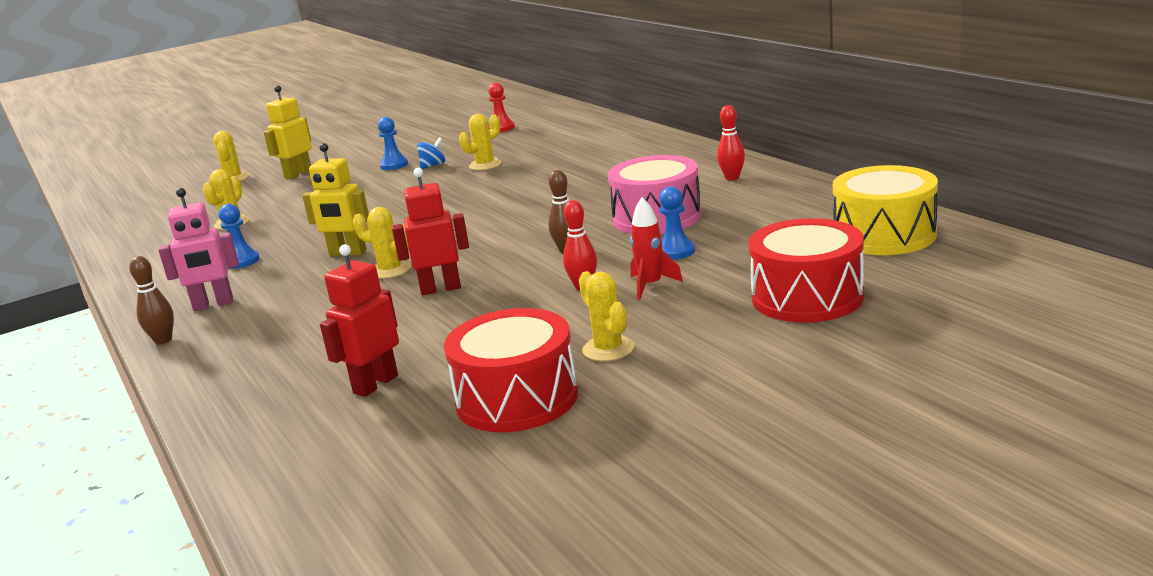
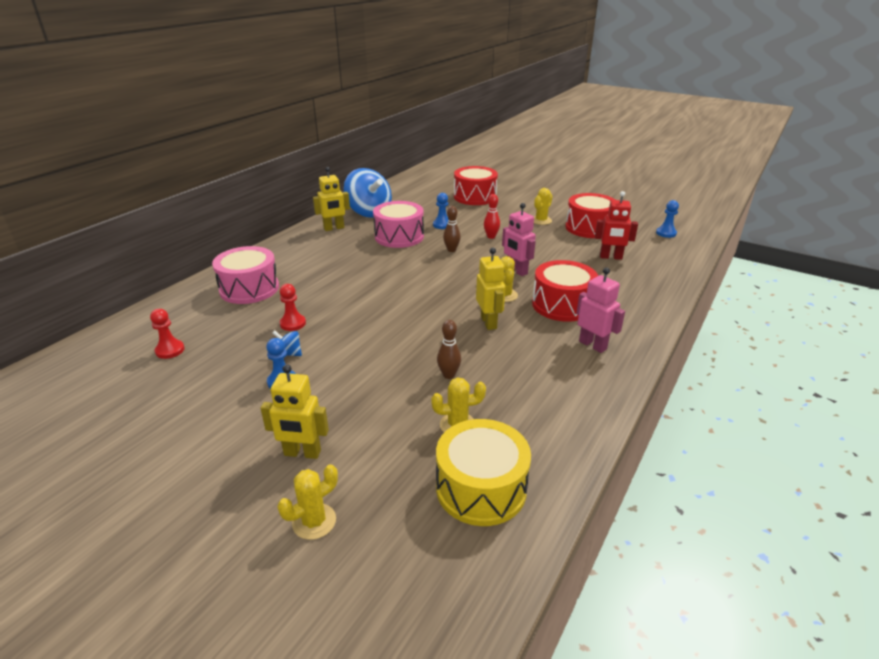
camera: 120 degrees left, 10 degrees up
brown bowling pin [129,256,174,344] -> brown bowling pin moved to [437,320,461,379]
blue pawn [219,204,260,269] -> blue pawn moved to [656,200,679,238]
red robot [392,168,469,295] -> pink robot [502,203,536,276]
yellow cactus [459,114,501,170] -> red pawn [280,284,306,331]
red rocket [630,197,683,300] -> none
red bowling pin [717,105,745,180] -> yellow robot [313,167,350,231]
yellow drum [833,165,938,255] -> yellow drum moved to [436,419,531,526]
none -> pink drum [212,246,279,304]
none -> blue spinning top [344,168,392,218]
none -> red drum [532,260,598,322]

